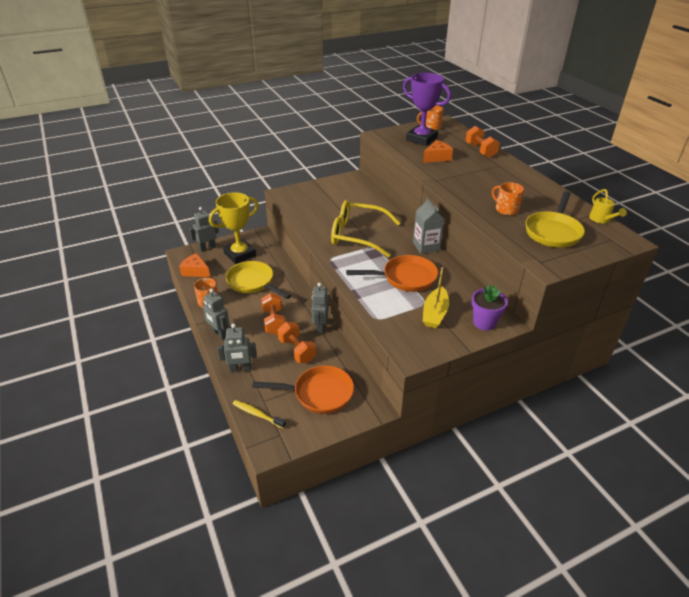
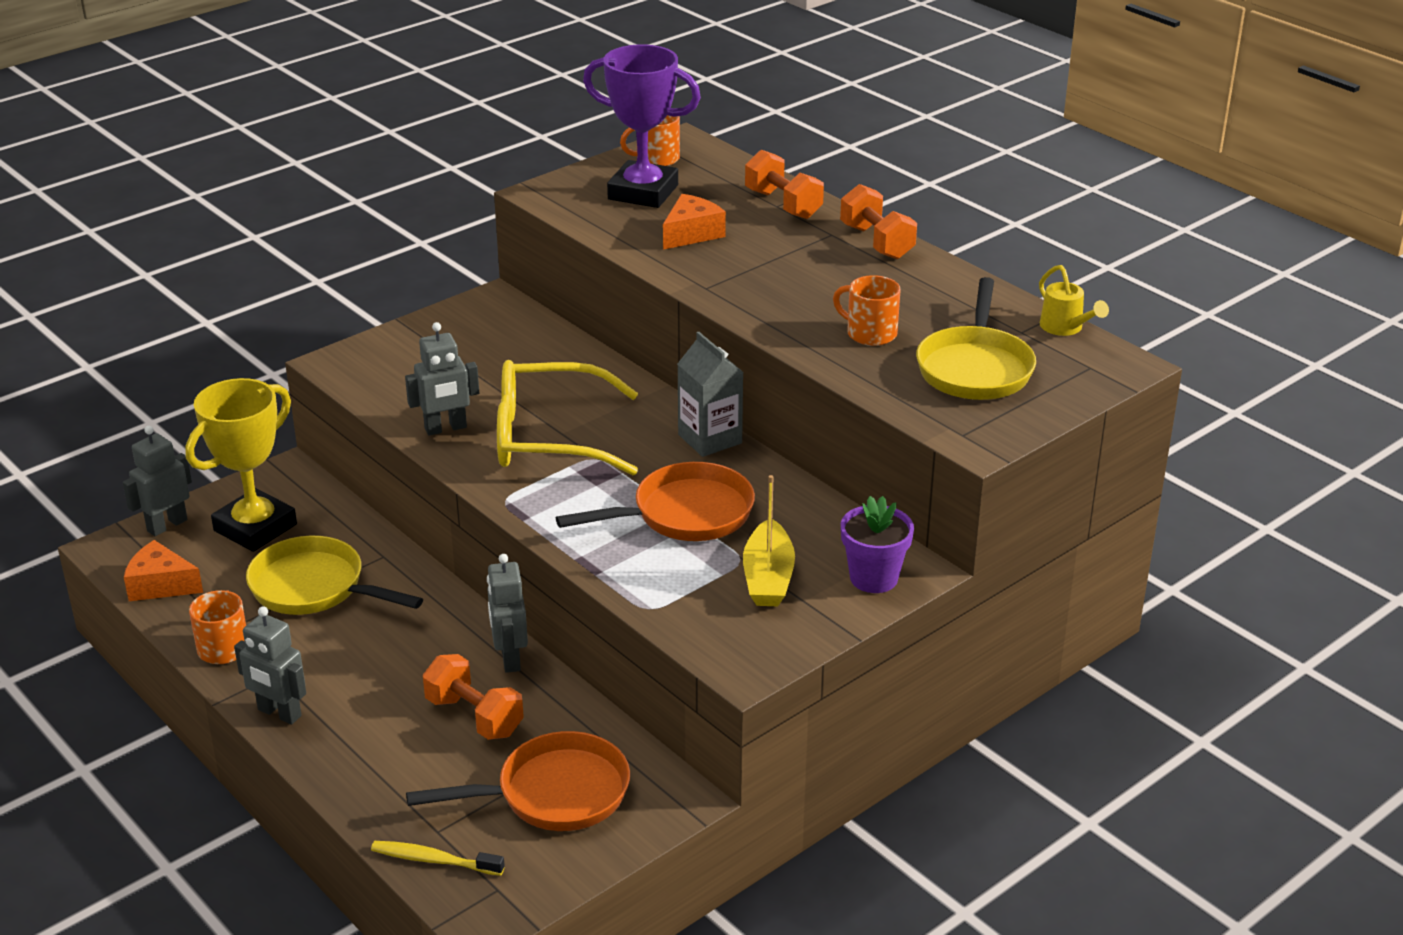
camera: 15 degrees left, 5 degrees down
grey robot [218,324,257,373] -> grey robot moved to [405,322,479,436]
orange dumbbell [261,293,285,335] -> orange dumbbell moved to [840,184,917,259]

